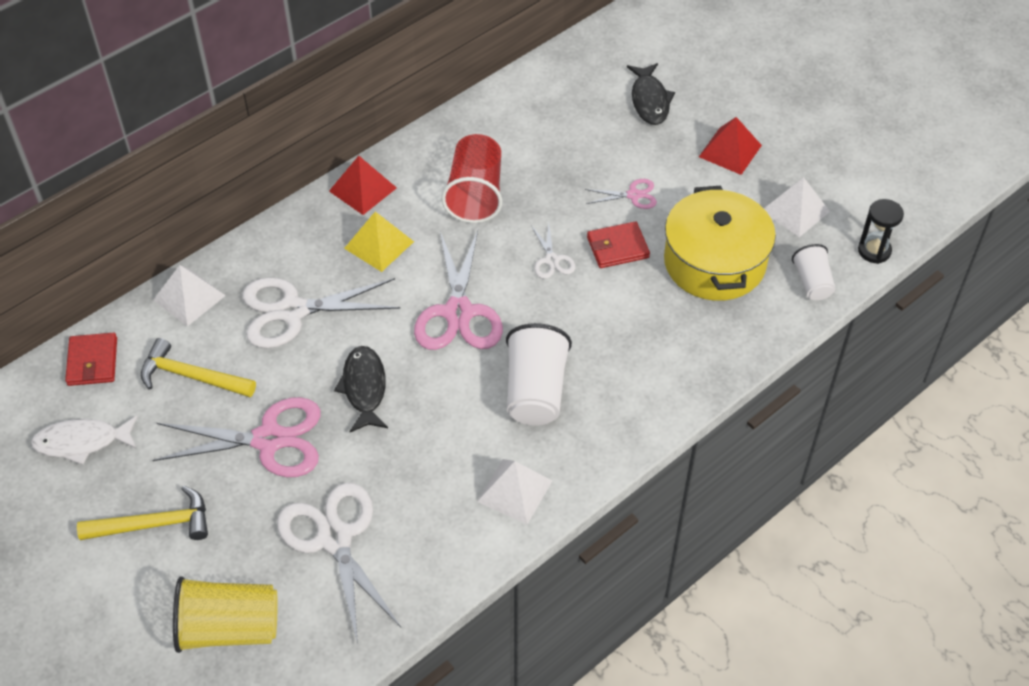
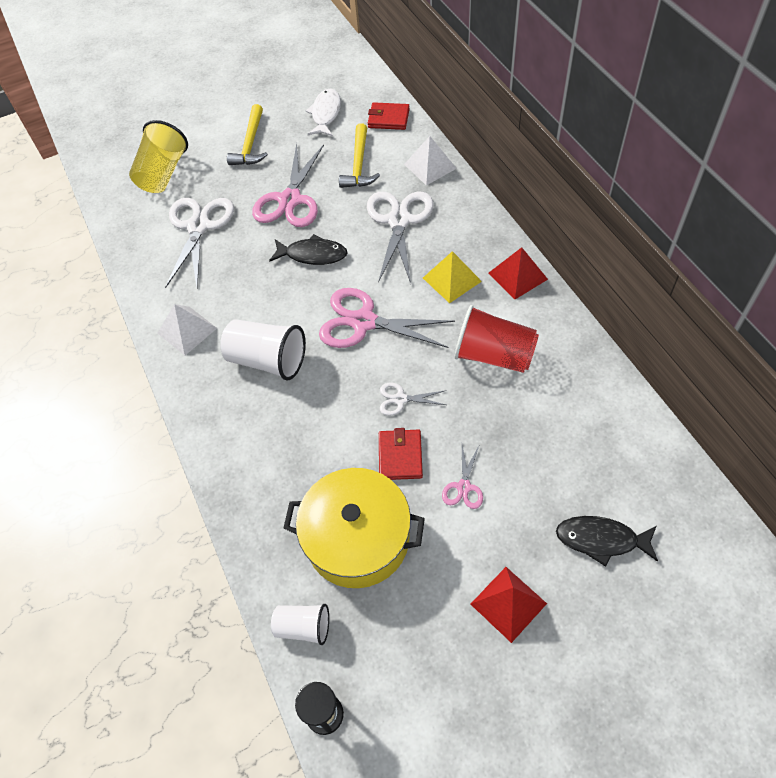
camera: 110 degrees right, 5 degrees up
yellow hammer [141,338,256,397] -> yellow hammer turned 150 degrees clockwise [339,123,380,188]
white scissors [277,483,401,644] -> white scissors turned 75 degrees counterclockwise [165,198,234,288]
white pyramid [764,177,830,237] -> none

